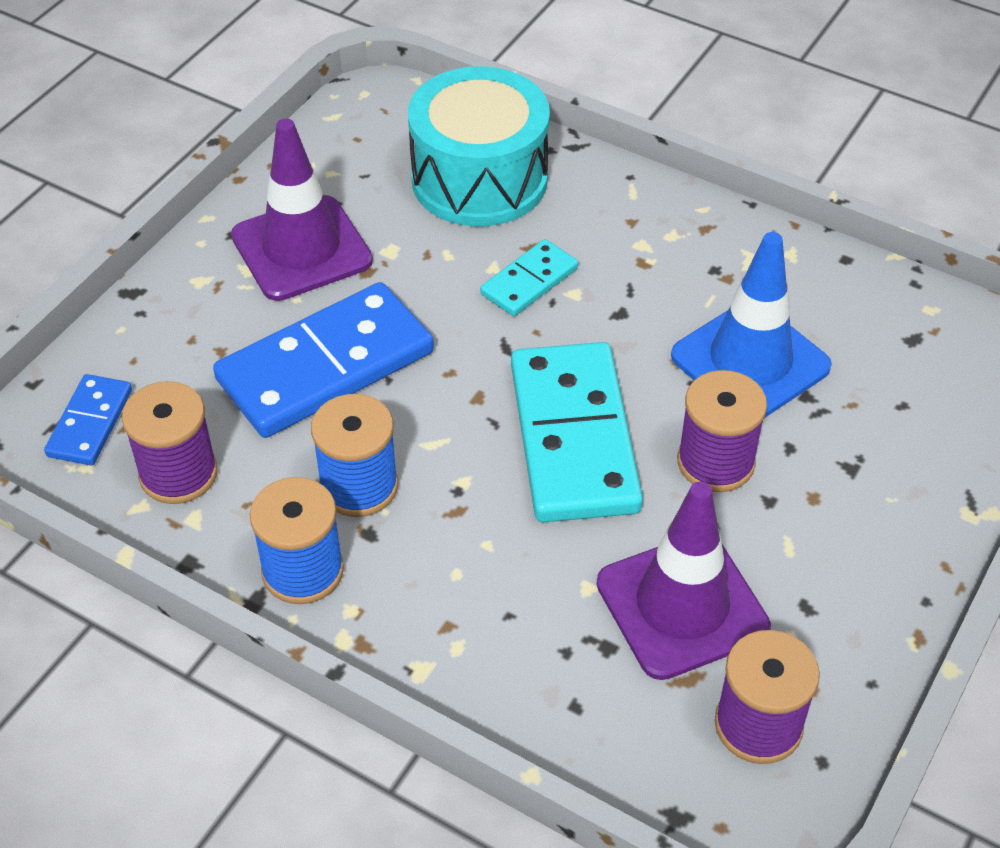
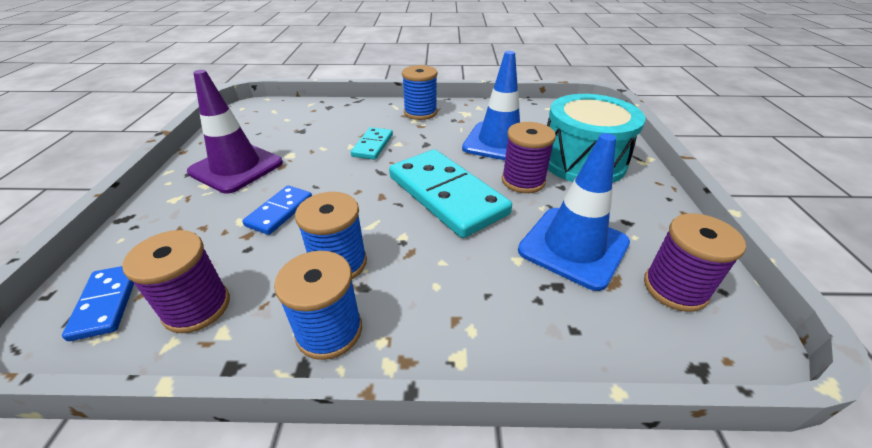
camera: 30 degrees left, 10 degrees down
blue domino [213,282,434,438] -> blue domino [242,186,312,235], size x0.50
turquoise drum [408,66,550,227] -> turquoise drum moved to [547,94,645,183]
purple traffic cone [597,482,771,680] -> blue traffic cone [518,133,630,291]
none -> blue spool [402,65,437,120]

